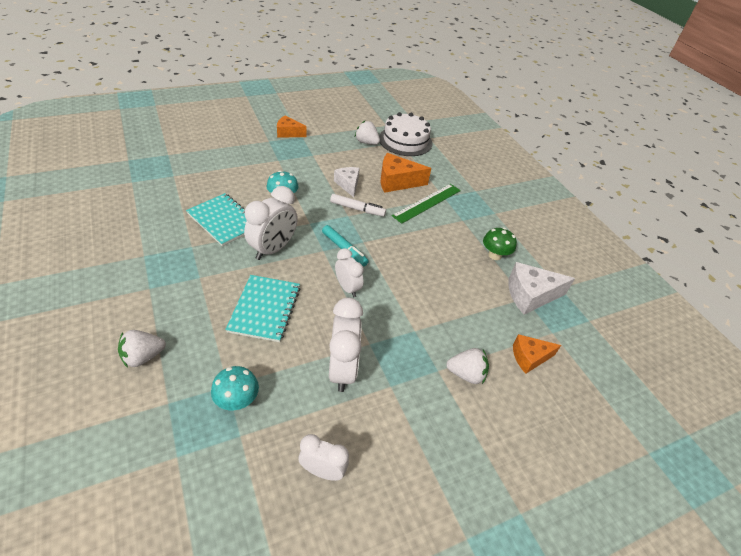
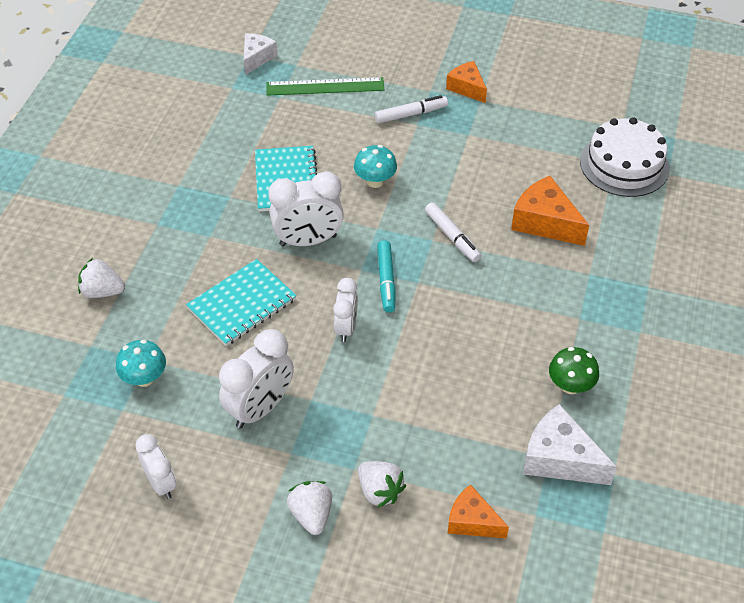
camera: 45 degrees right, 5 degrees up
white cheese [334,167,360,197] -> white cheese moved to [243,33,278,75]
white strawberry [355,121,380,145] -> white strawberry moved to [287,481,332,535]
green ruler [392,184,461,224] -> green ruler moved to [266,77,384,96]
none -> white marker [375,95,448,123]

